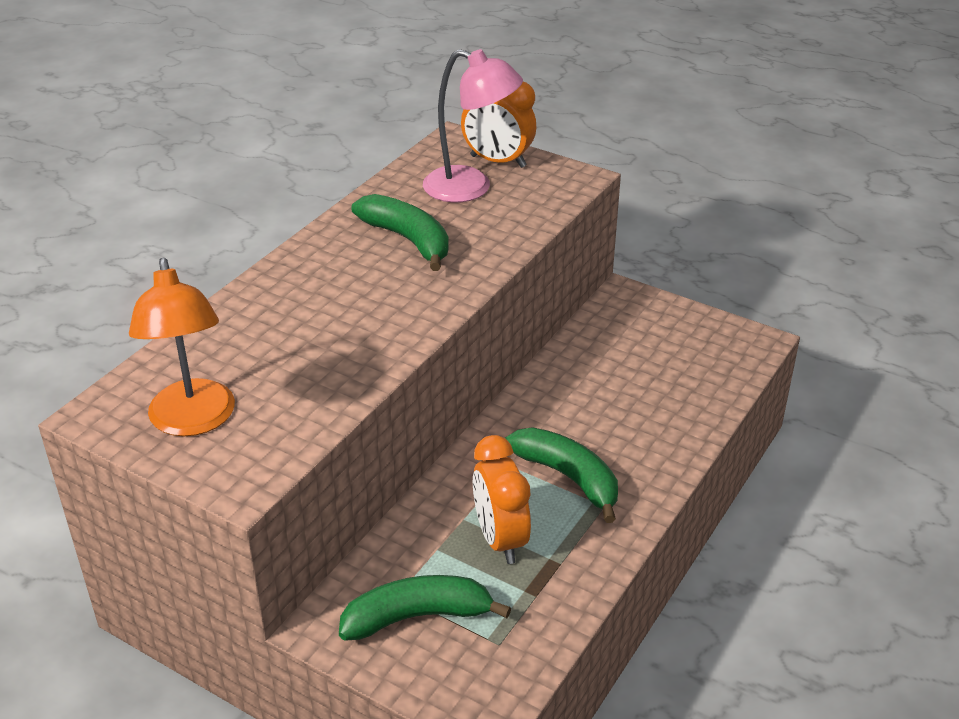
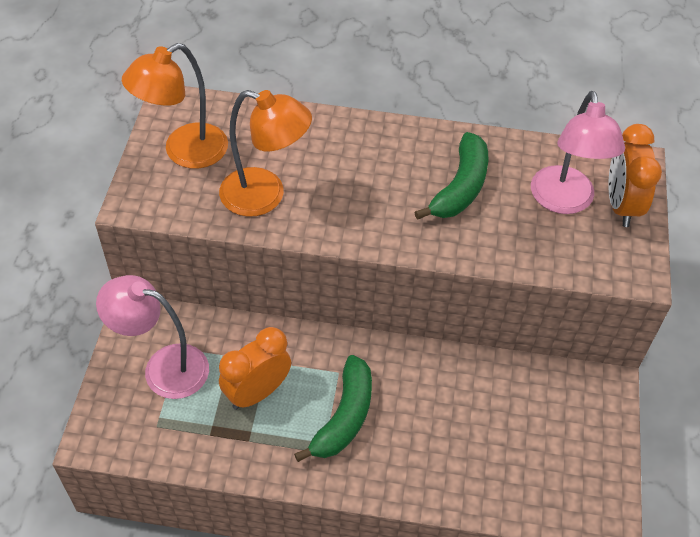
camera: 65 degrees right, 15 degrees up
green banana [339,575,511,641] -> pink lamp [96,275,209,399]
none -> orange lamp [219,90,312,217]

